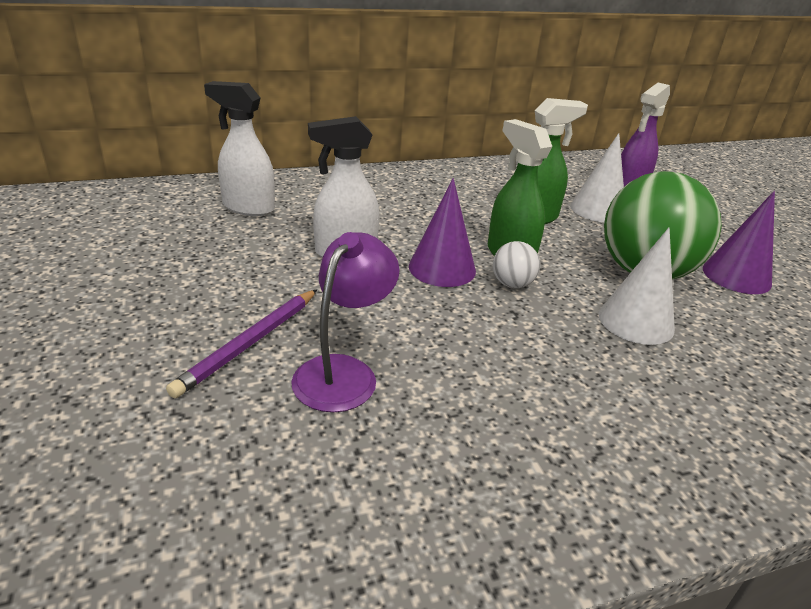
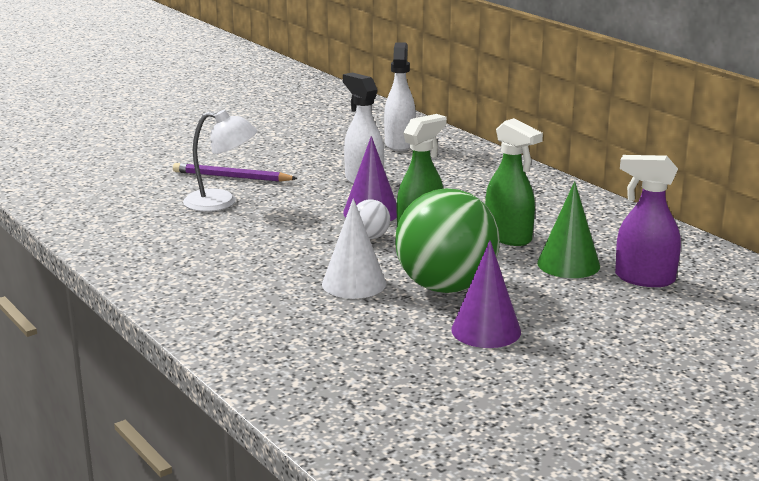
camera: 75 degrees right, 10 degrees down
purple lamp [291,232,399,412] -> white lamp [183,110,257,212]
white cone [570,133,624,222] -> green cone [537,181,600,278]

